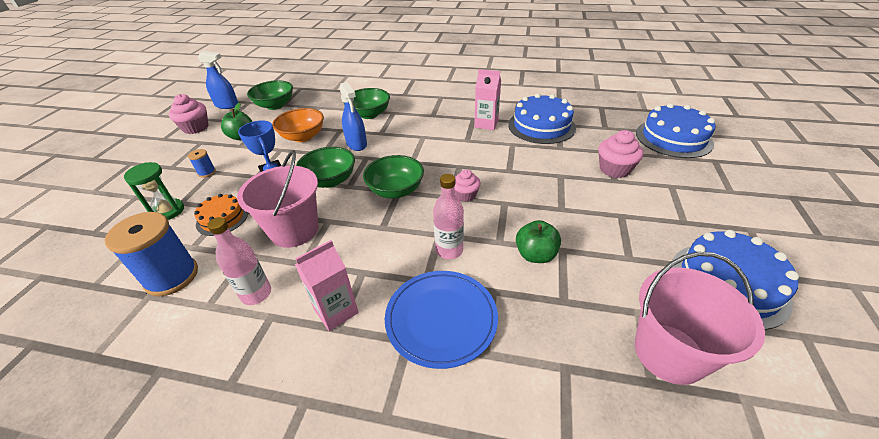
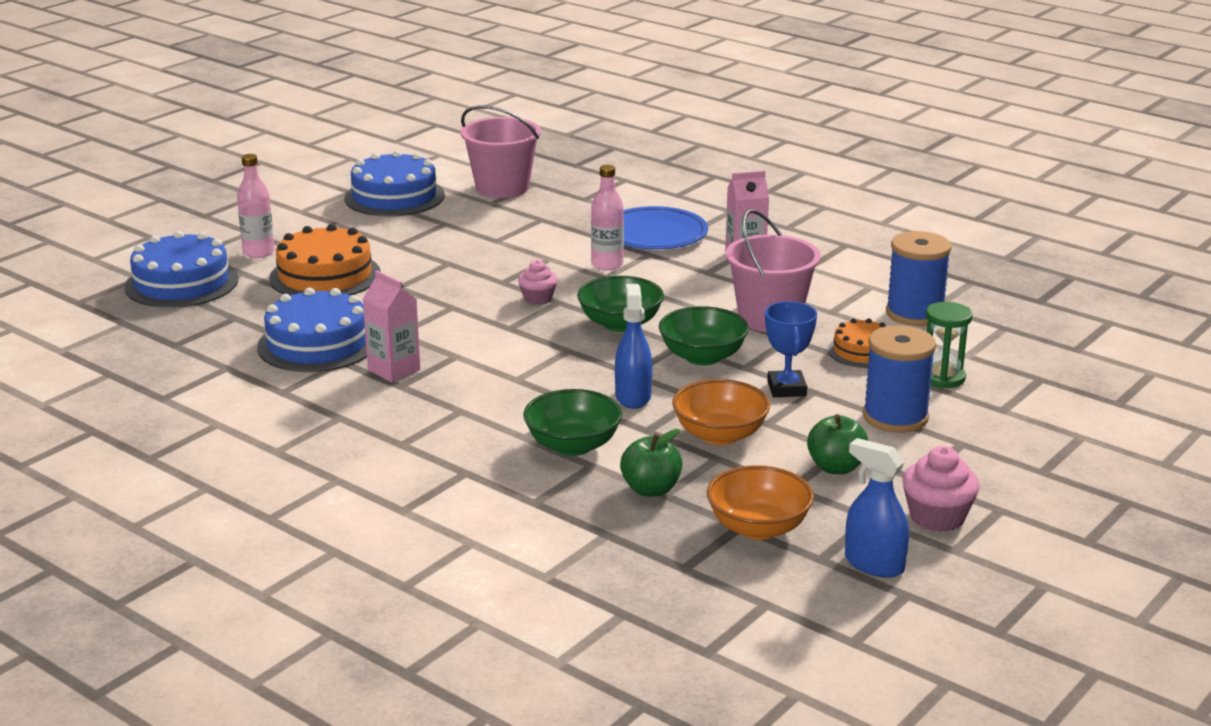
camera: 155 degrees left, 15 degrees down
blue spool [188,149,216,178] -> blue spool [863,325,936,433], size x2.19
pink bottle [207,217,271,305] -> pink bottle moved to [237,154,275,258]
green bowl [247,80,293,110] -> orange bowl [707,465,814,540]
green apple [516,220,561,263] -> green apple moved to [620,429,682,496]
pink cupcake [599,130,644,178] -> orange cake [269,224,381,295]

